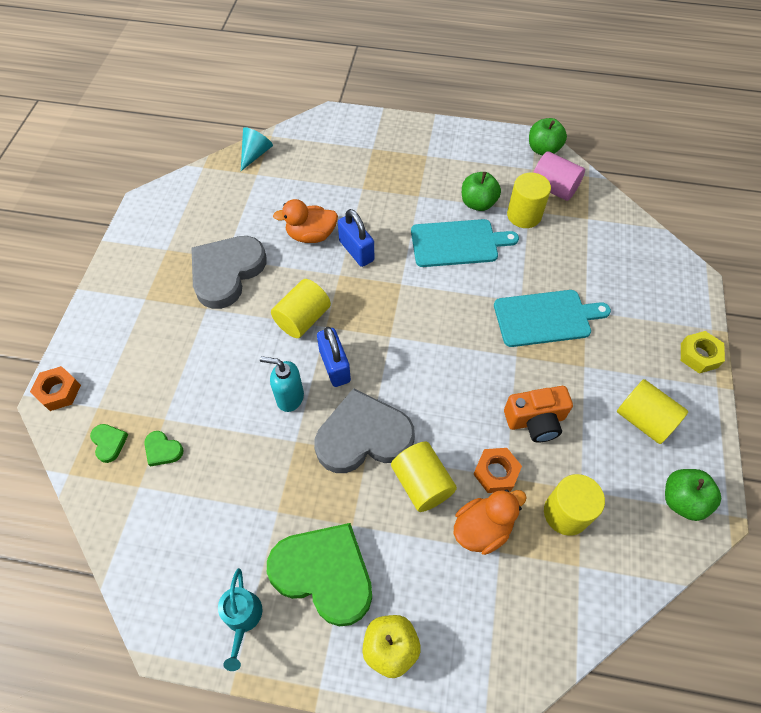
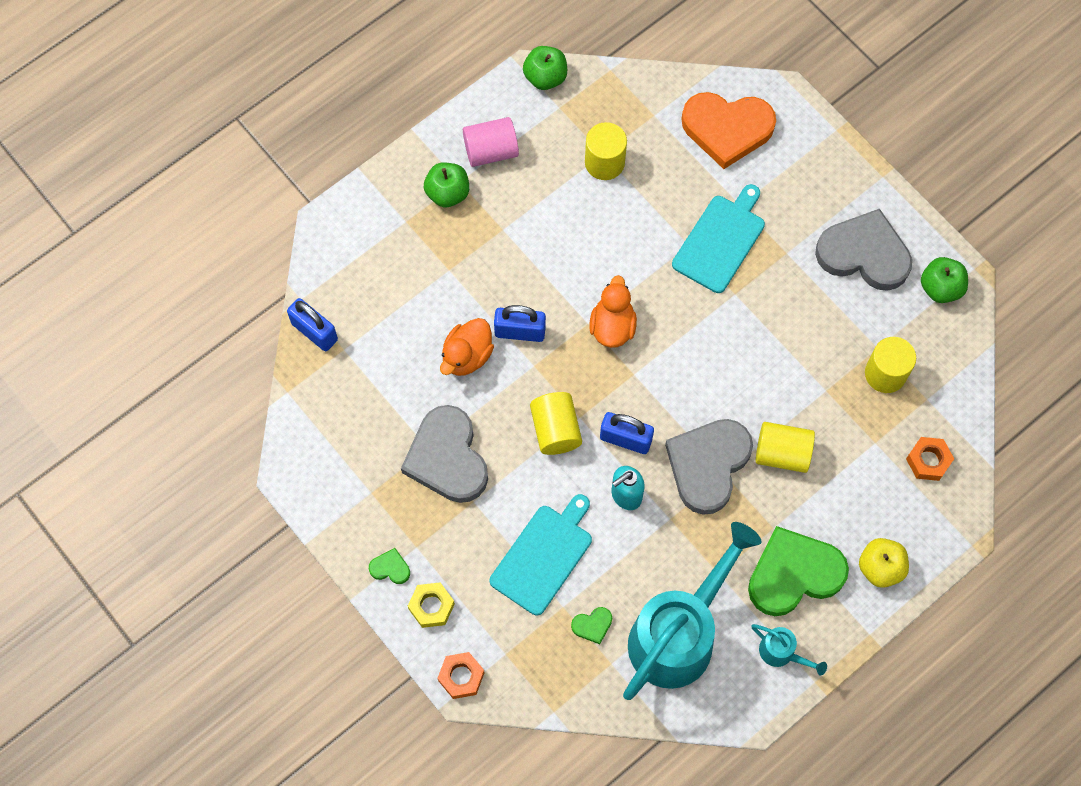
camera: 50 degrees left, 10 degrees up
green heart [90,424,128,463] -> green heart moved to [369,548,410,584]
turquoise cone [241,127,273,171] -> blue padlock [287,298,338,351]
turquoise cutting board [411,219,519,267] -> turquoise cutting board moved to [490,494,592,615]
orange duck [454,489,527,555] -> orange duck moved to [589,275,637,348]
green apple [462,172,501,211] -> green apple moved to [424,162,469,207]
orange nut [473,448,522,493] -> orange nut moved to [906,437,954,481]
orange camera [504,386,573,443] -> none
pink cylinder [533,151,585,201] -> pink cylinder moved to [463,117,519,167]
yellow cylinder [617,379,688,444] -> grey heart [815,209,912,291]
yellow nut [681,331,725,374] -> yellow nut moved to [408,582,455,628]
none -> turquoise watering can [623,522,761,700]
none -> orange heart [682,92,776,169]

